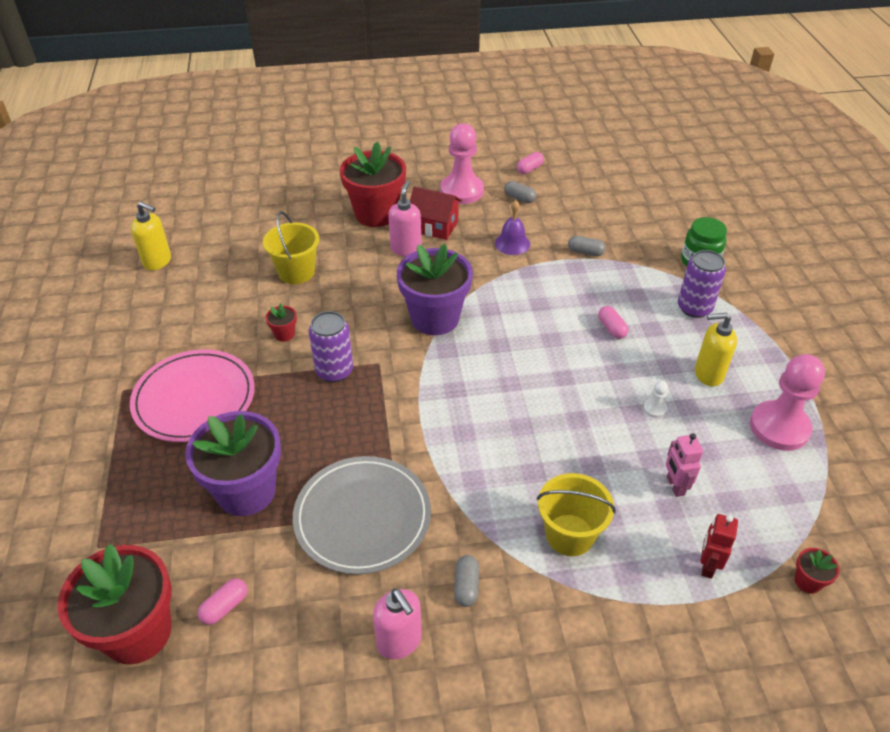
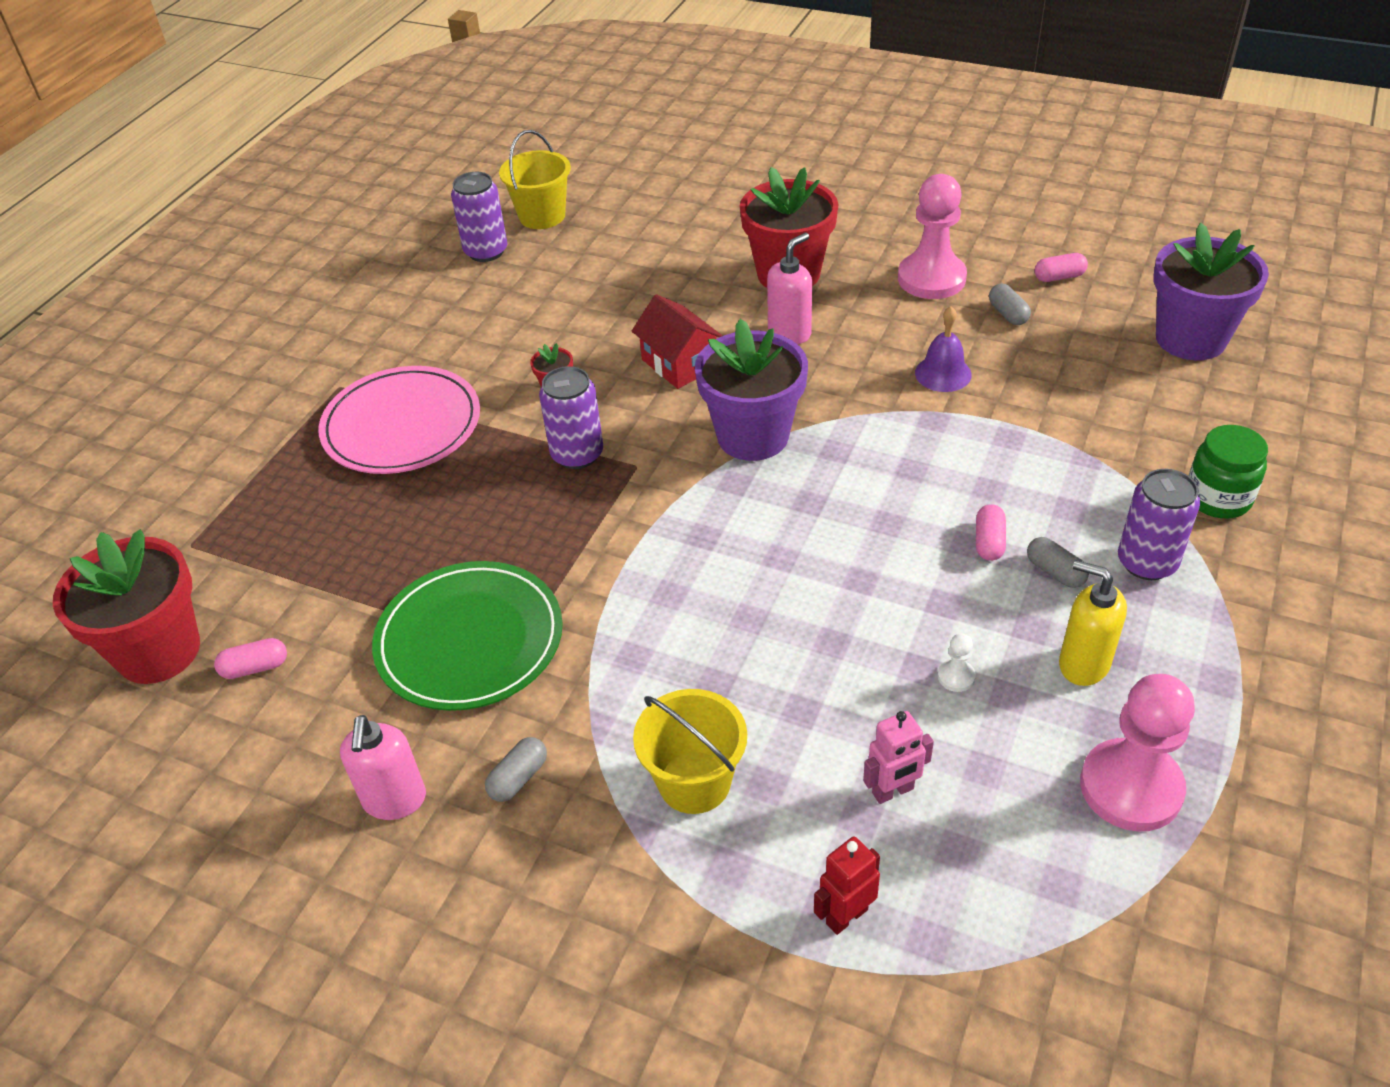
camera: 35 degrees right, 0 degrees up
yellow soap dispenser [131,202,171,270] -> purple can [451,172,508,262]
purple flower pot [185,411,281,516] -> purple flower pot moved to [1153,223,1269,360]
yellow bucket [263,211,320,284] -> yellow bucket moved to [499,130,571,229]
grey plate [293,456,431,575] -> green plate [372,561,563,711]
red house [410,187,462,240] -> red house moved to [632,294,723,389]
grey capsule [568,236,605,256] -> grey capsule moved to [1027,537,1089,588]
pink robot [666,433,703,497] -> pink robot turned 135 degrees counterclockwise [863,711,934,804]
red flower pot [795,548,840,594] -> none

